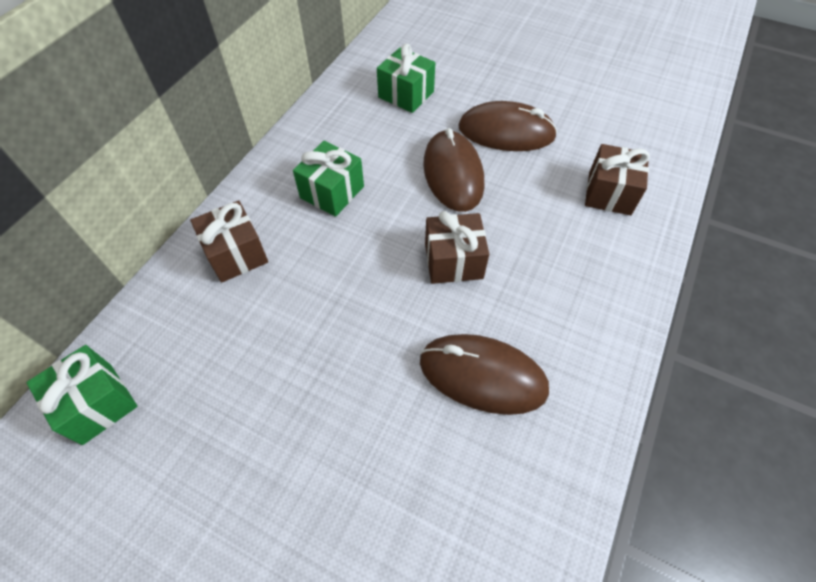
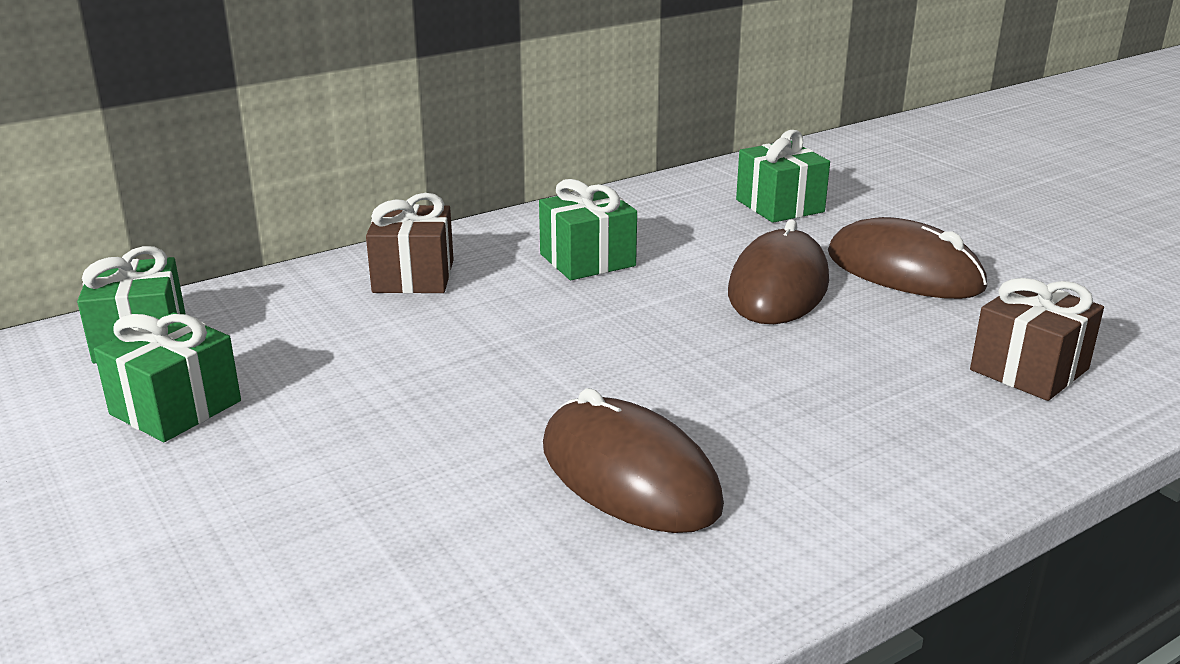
camera: 30 degrees right, 30 degrees down
brown gift [425,211,489,284] -> none
none -> green gift [94,312,241,442]

